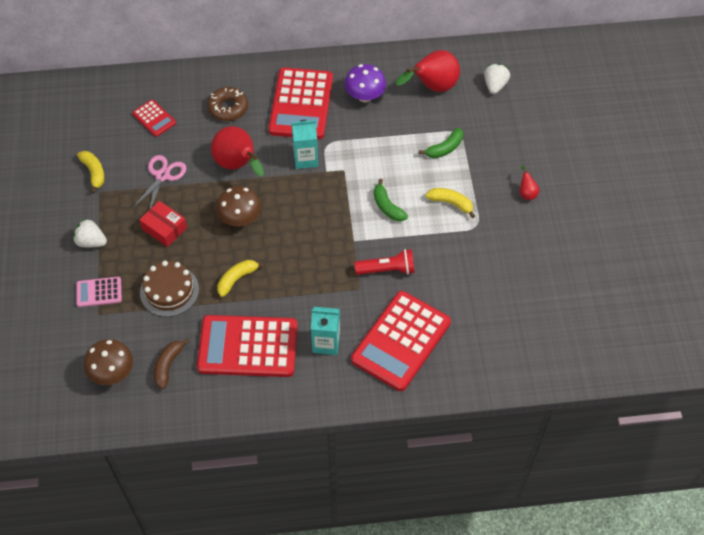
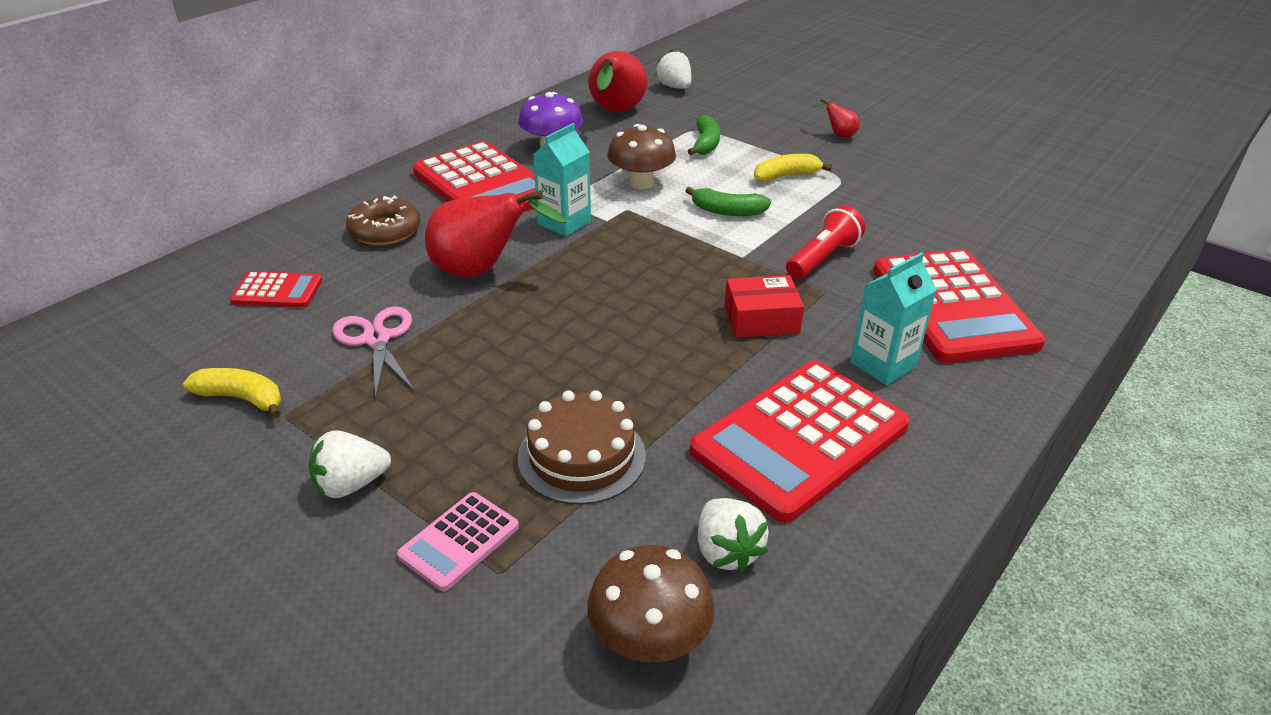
camera: 45 degrees left, 20 degrees down
red box [139,201,187,247] -> red box moved to [725,275,804,338]
brown banana [154,339,190,389] -> white strawberry [698,498,769,573]
brown mushroom [216,186,261,226] -> brown mushroom moved to [607,124,676,189]
yellow banana [217,260,265,297] -> none

